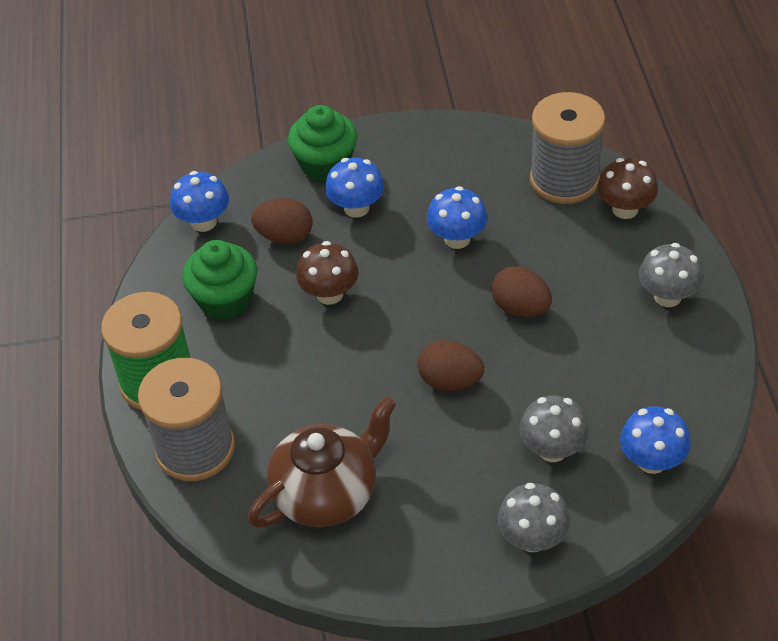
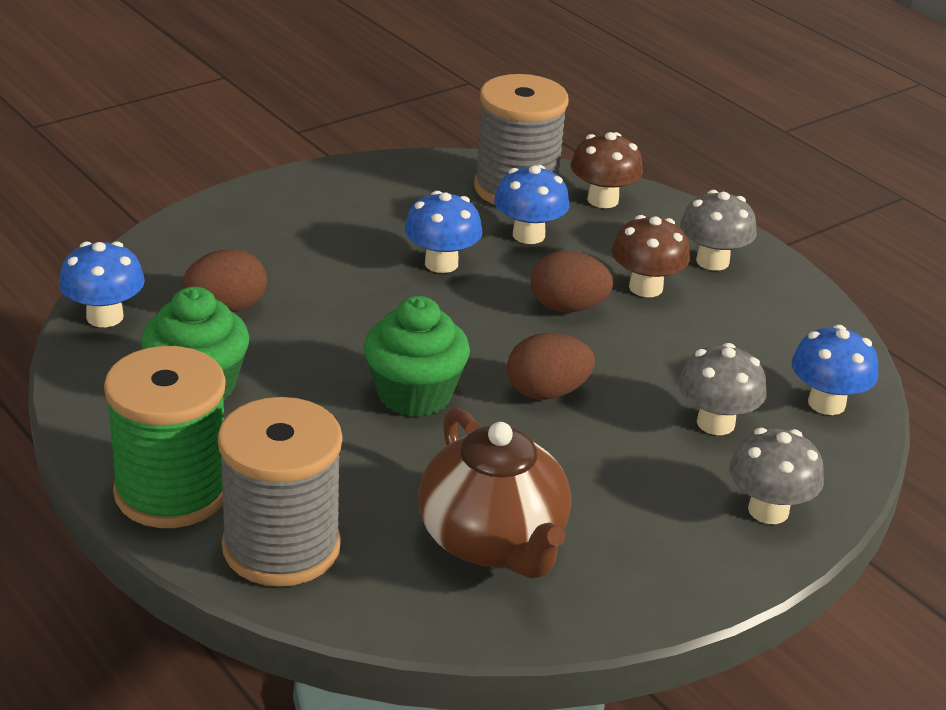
camera: 35 degrees left, 15 degrees down
brown teapot [248,396,396,528] -> brown teapot turned 135 degrees clockwise [418,407,571,579]
green cupcake [288,105,357,182] -> green cupcake moved to [364,296,470,417]
brown mushroom [296,241,358,305] -> brown mushroom moved to [611,215,690,297]
blue mushroom [325,158,384,218] -> blue mushroom moved to [494,165,569,244]

